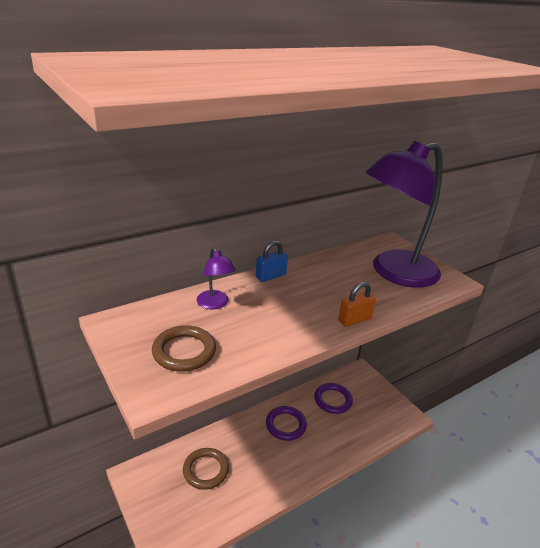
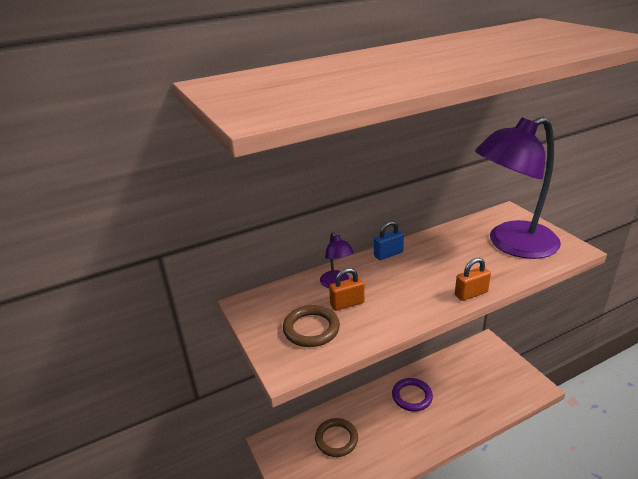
camera: 10 degrees right, 0 degrees up
purple ring [314,383,353,414] -> none
none -> orange padlock [329,268,365,311]

